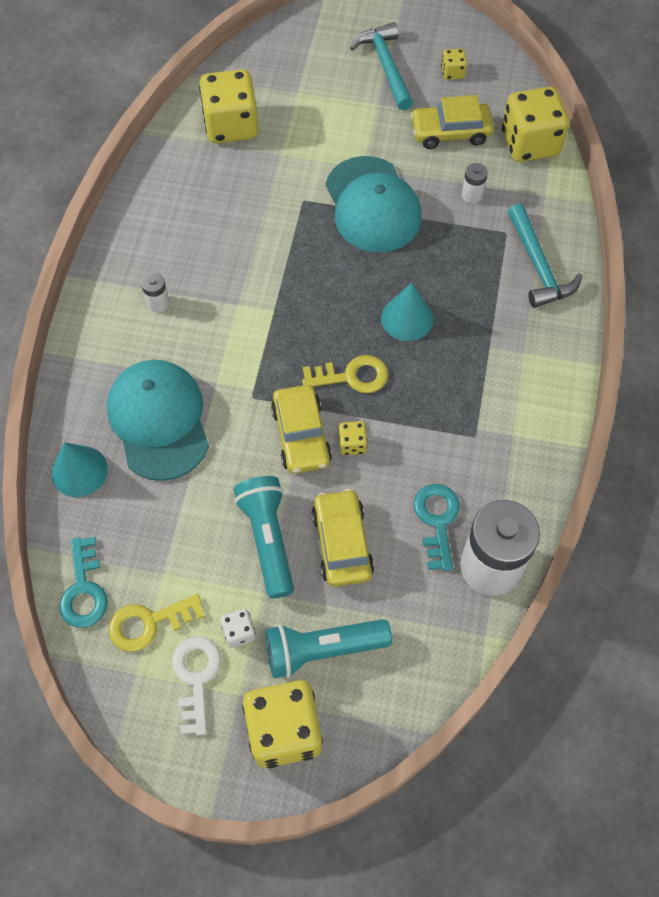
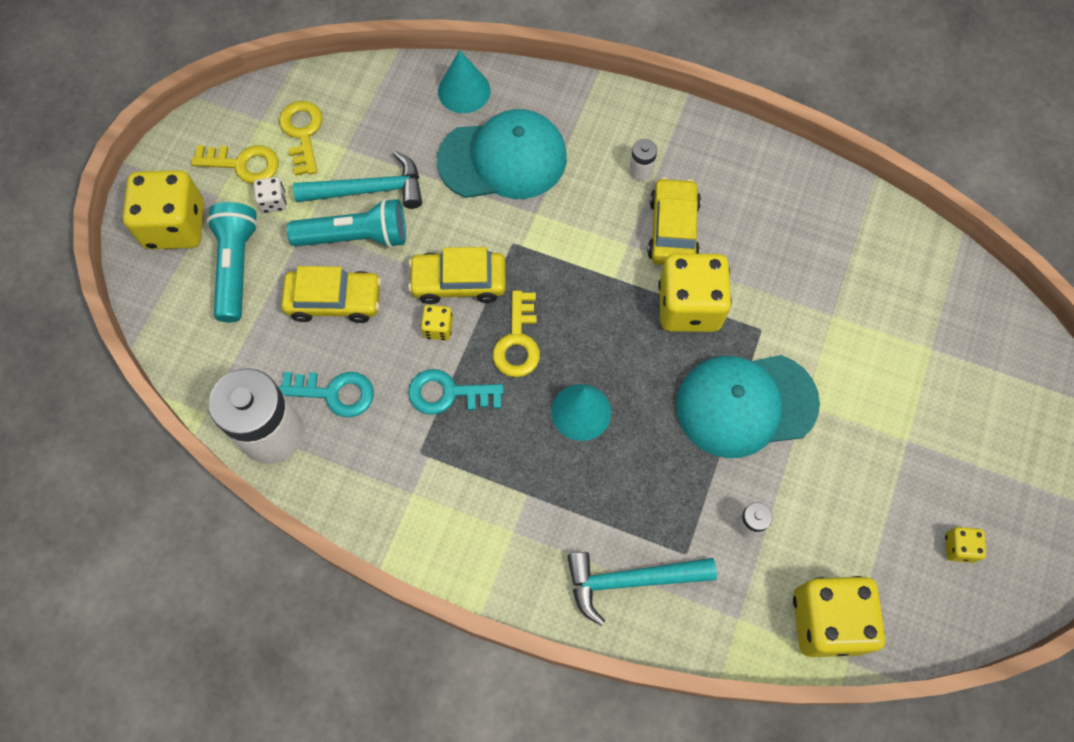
camera: 100 degrees right, 5 degrees up
turquoise key [59,537,108,628] -> turquoise key moved to [408,369,504,415]
white key [172,636,221,736] -> yellow key [191,145,279,184]
yellow dice [199,69,259,143] -> yellow dice moved to [658,253,732,332]
turquoise hammer [350,22,413,110] -> turquoise hammer moved to [293,151,422,209]
yellow car [410,95,494,149] -> yellow car moved to [647,177,701,265]

